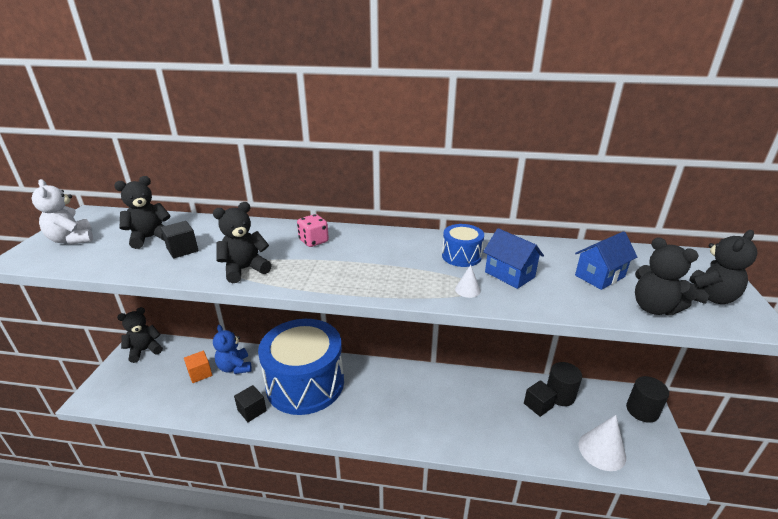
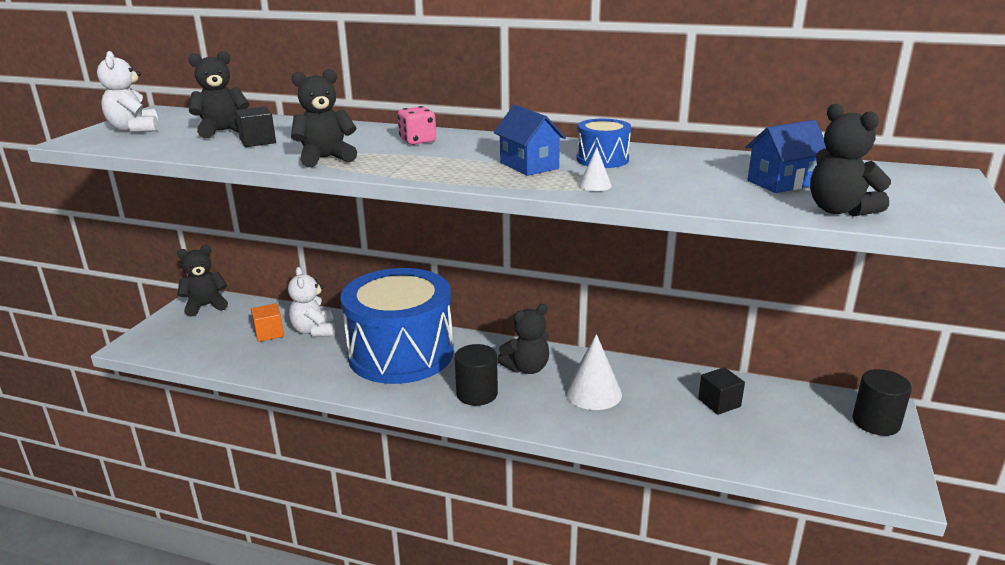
camera: 10 degrees right, 5 degrees down
blue teddy bear [213,325,252,374] -> white teddy bear [288,267,335,337]
black cube [234,385,267,422] -> none
blue house [483,228,544,289] -> blue house moved to [494,105,566,176]
black cylinder [547,362,582,406] -> black cylinder moved to [455,344,498,406]
white cone [579,415,626,471] -> white cone moved to [565,334,622,410]
black teddy bear [689,230,757,304] -> black teddy bear moved to [498,304,549,374]

